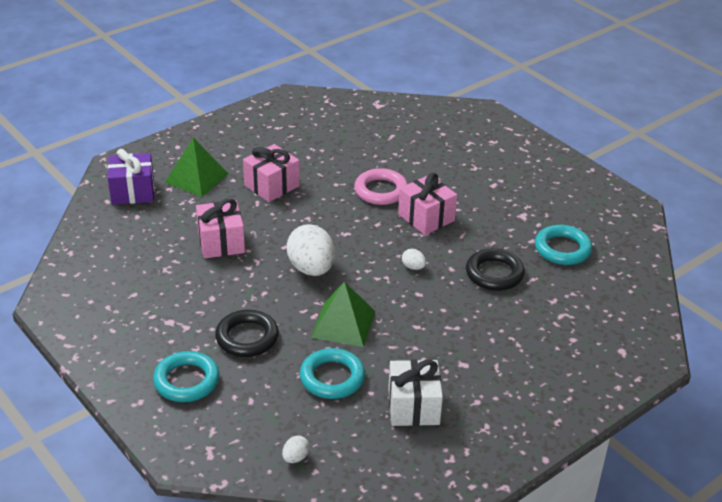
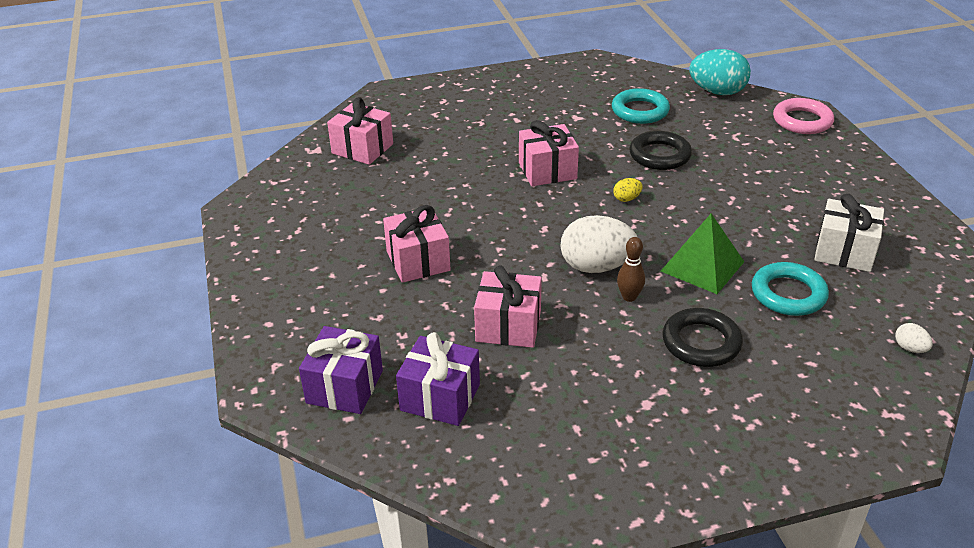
camera: 65 degrees left, 0 degrees up
turquoise ring [153,351,220,402] -> none
green pyramid [164,138,229,197] -> none
pink ring [354,168,408,205] -> pink ring moved to [773,98,834,134]
white egg [402,249,426,270] -> yellow egg [613,178,642,202]
none -> pink gift [327,97,393,165]
none -> purple gift [396,332,480,426]
none -> brown bowling pin [617,237,645,302]
none -> turquoise egg [689,49,751,95]

